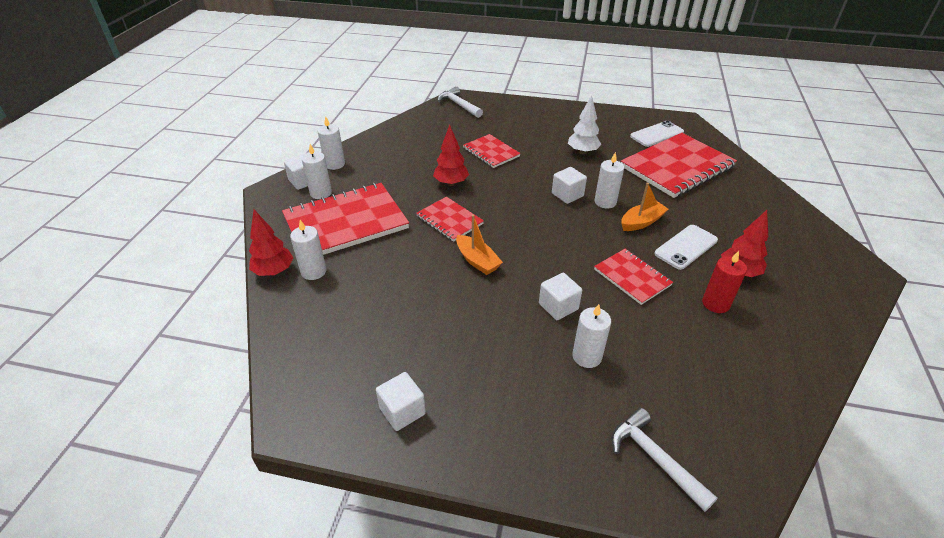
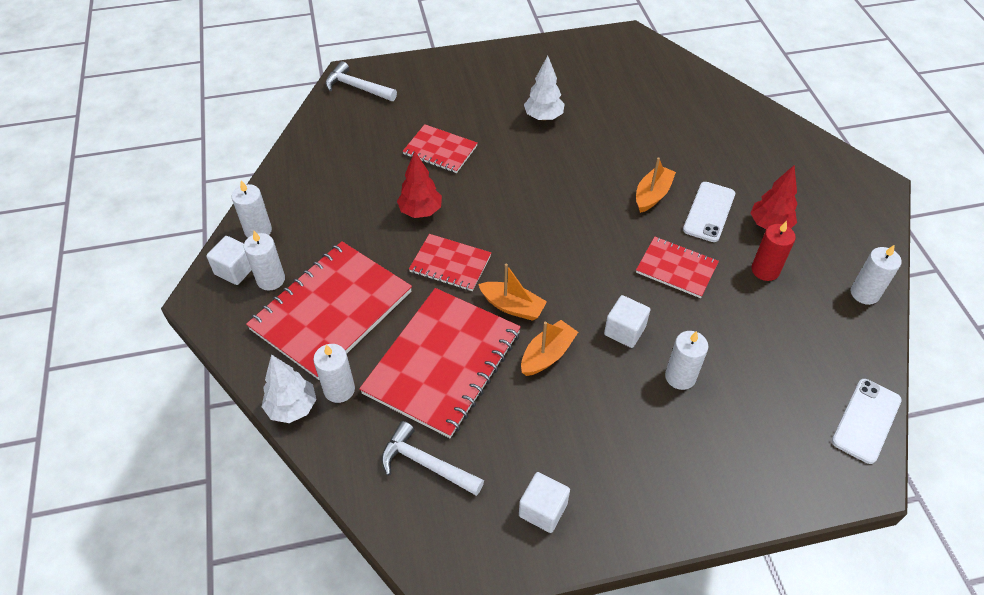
camera: 25 degrees left, 10 degrees up
red tree [249,210,294,276] -> white tree [262,354,317,423]
white cube [552,167,587,204] -> none
white candle [594,152,624,209] -> white candle moved to [851,244,902,305]
white hammer [612,408,717,512] -> white hammer moved to [381,421,484,496]
red notebook [621,133,737,198] -> red notebook moved to [359,288,521,438]
white phone [630,121,684,147] -> white phone moved to [832,379,902,464]
none -> orange boat [521,320,578,376]

